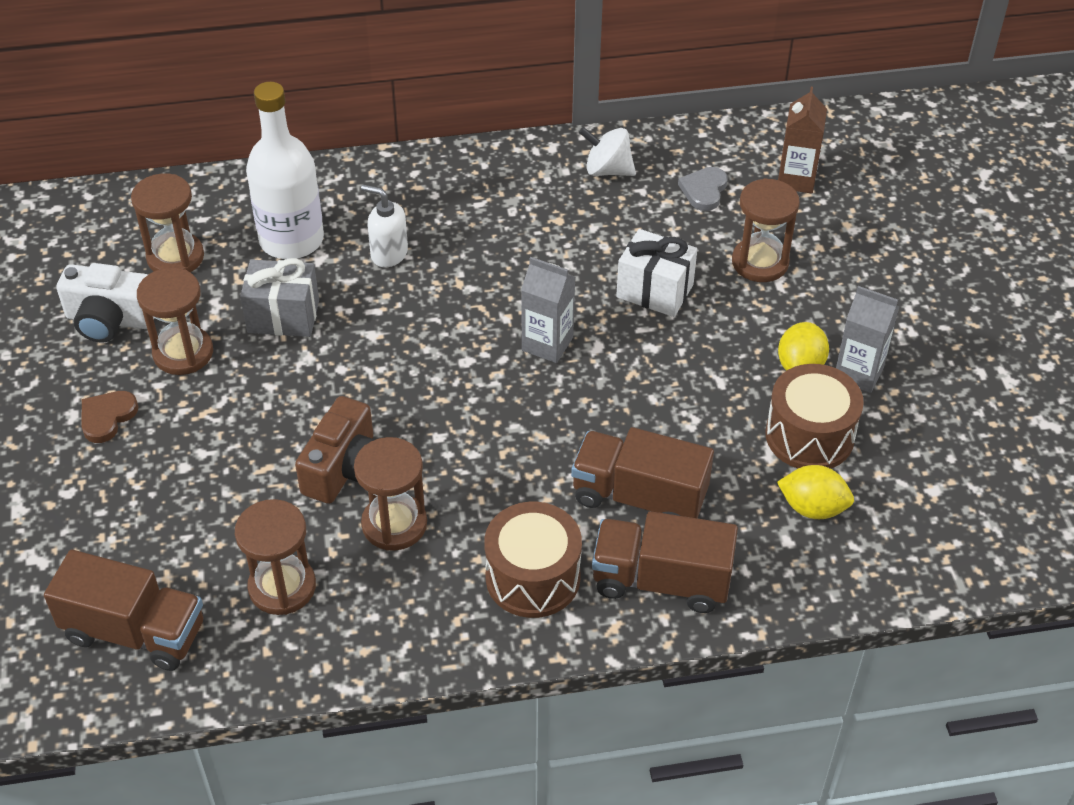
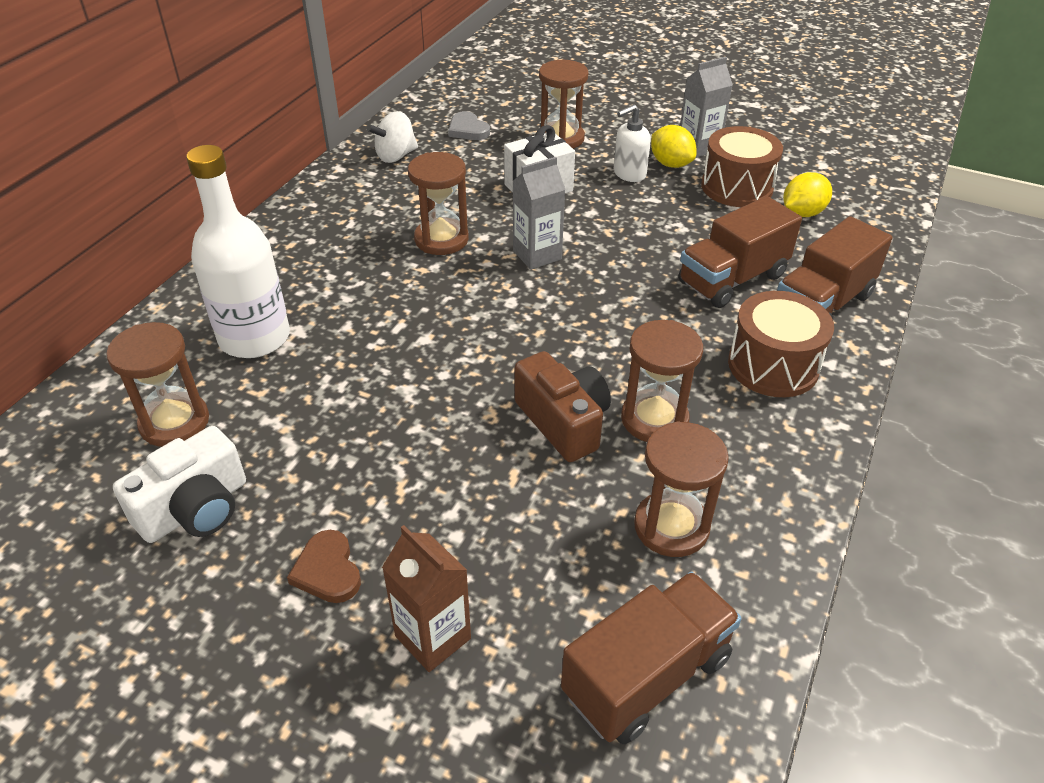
camera: 55 degrees left, 5 degrees down
brown hourglass [137,268,213,375] -> brown hourglass moved to [408,152,469,255]
grey gift [240,258,319,337] -> none
white soap dispenser [361,185,408,267] -> white soap dispenser moved to [614,104,651,182]
brown carton [778,87,827,194] -> brown carton moved to [382,525,471,672]

